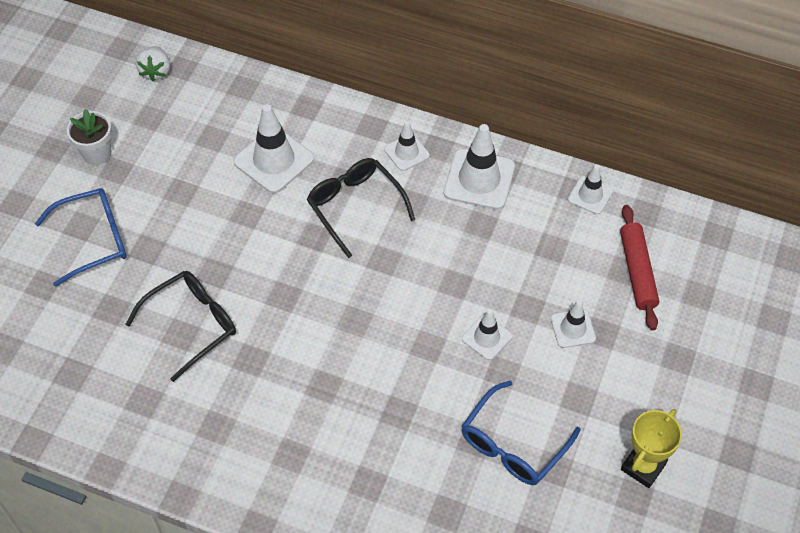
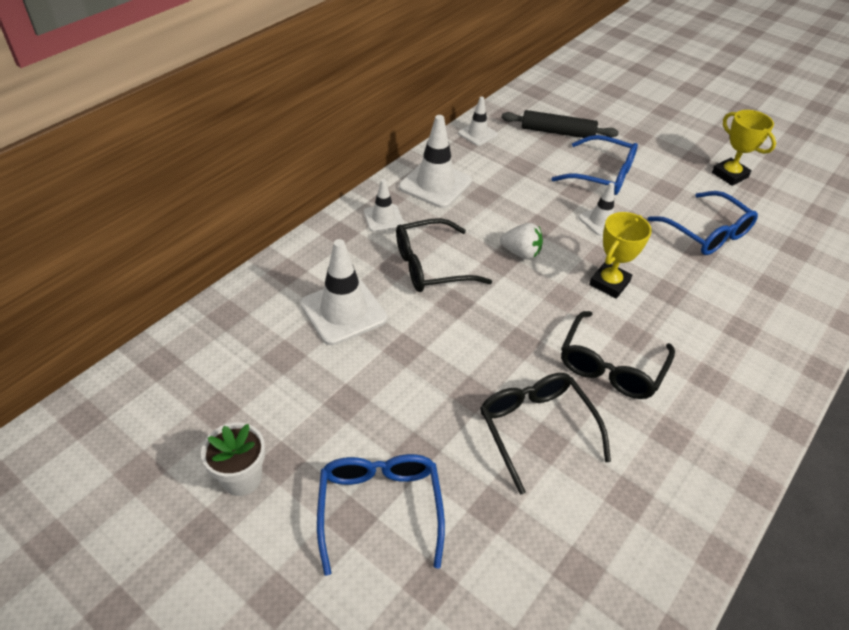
camera: 75 degrees left, 10 degrees down
white strawberry [136,46,170,82] -> white strawberry moved to [500,223,543,260]
white traffic cone [551,300,596,348] -> blue glasses [551,135,638,195]
red rolling pin [620,205,659,330] -> black rolling pin [501,110,619,138]
none -> black glasses [561,311,675,399]
none -> yellow trophy [589,212,652,299]

